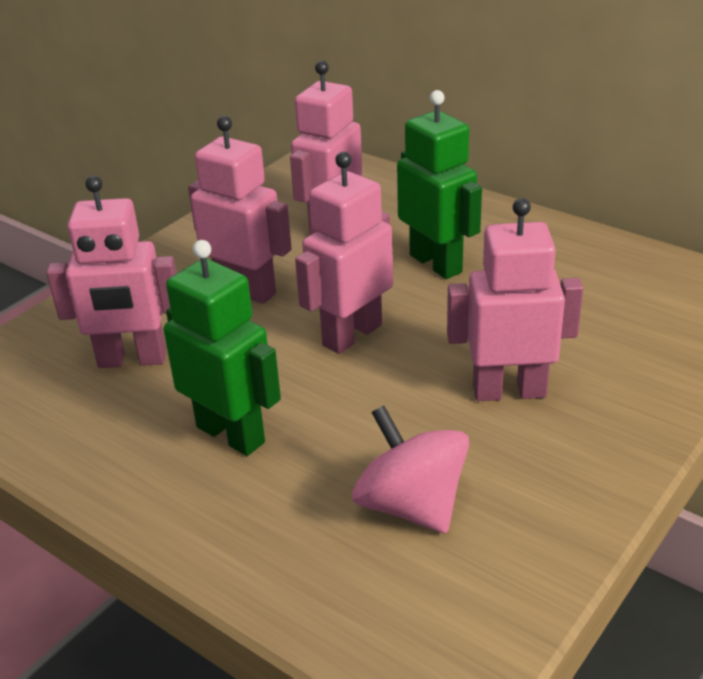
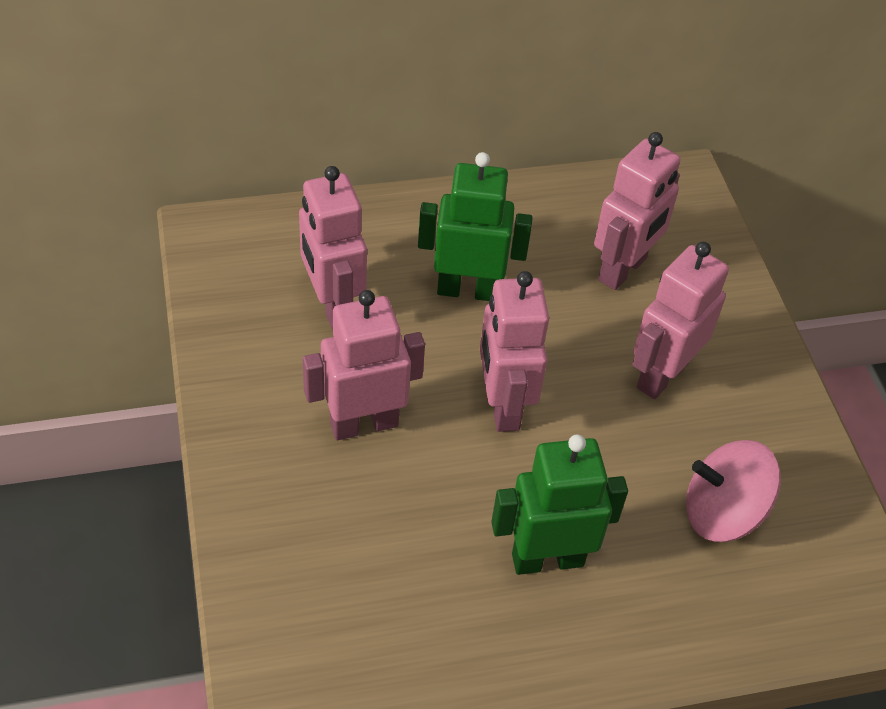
camera: 55 degrees left, 15 degrees up
pink robot [47,176,176,368] -> pink robot moved to [594,132,680,290]

